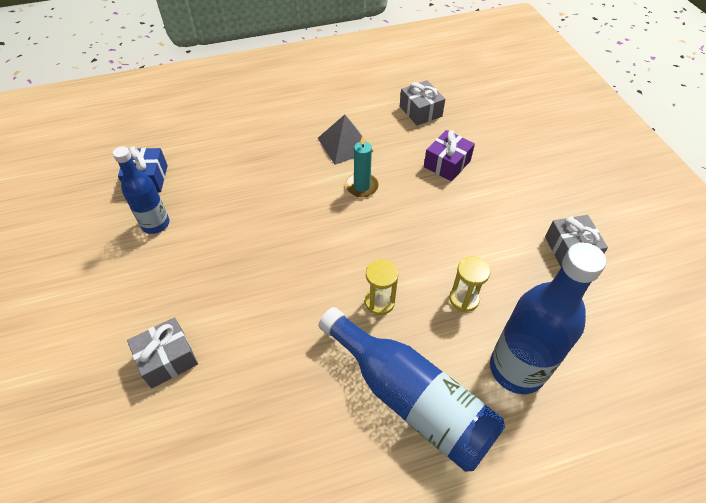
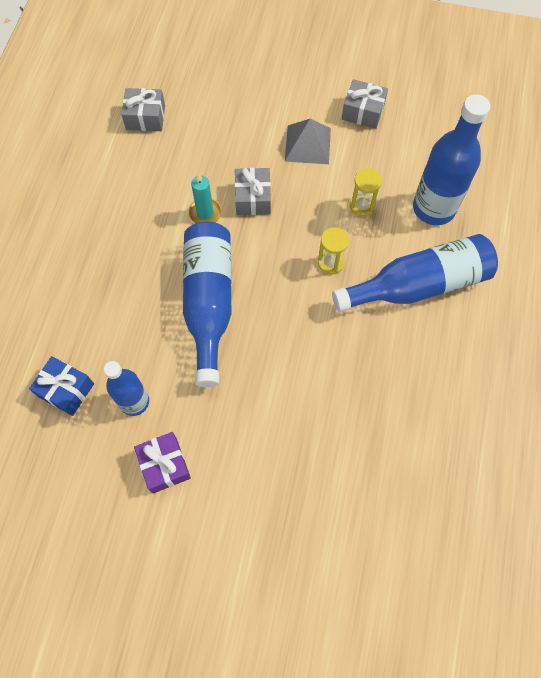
camera: 60 degrees left, 15 degrees up
grey gift [127,317,198,388] -> grey gift moved to [235,168,271,215]
grey pyramid [318,115,374,165] -> grey pyramid moved to [285,119,331,164]
purple gift [424,130,475,181] -> purple gift moved to [134,432,191,494]
none -> blue bottle [183,221,232,387]

